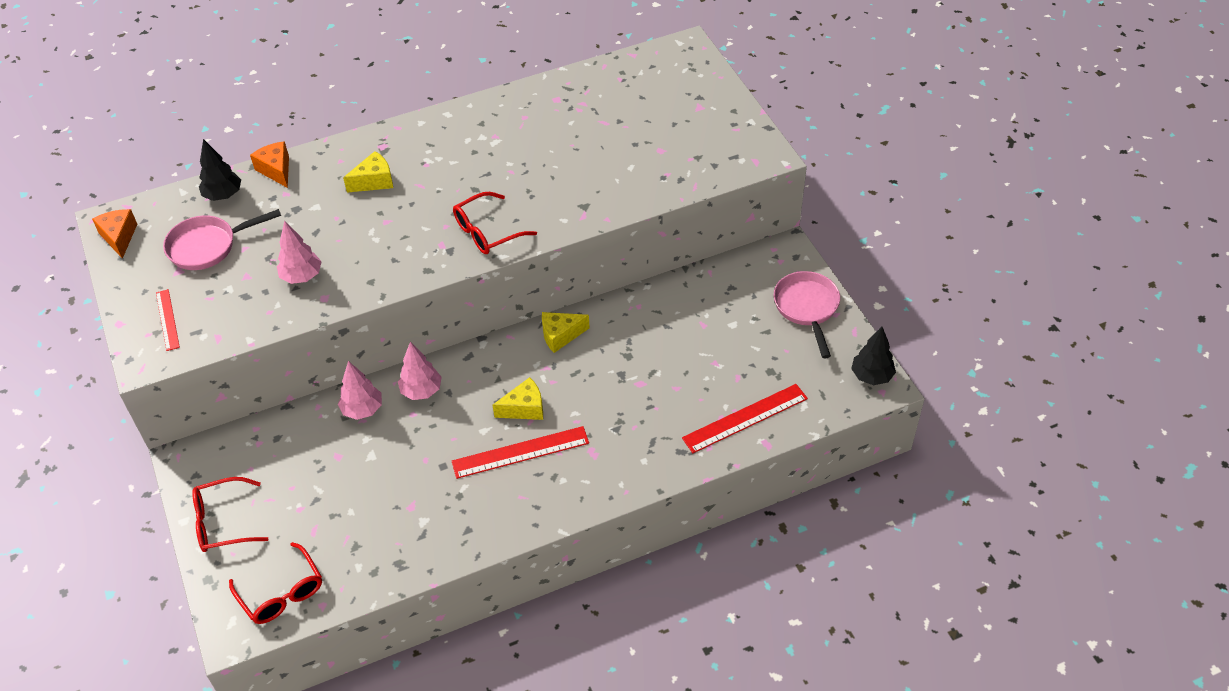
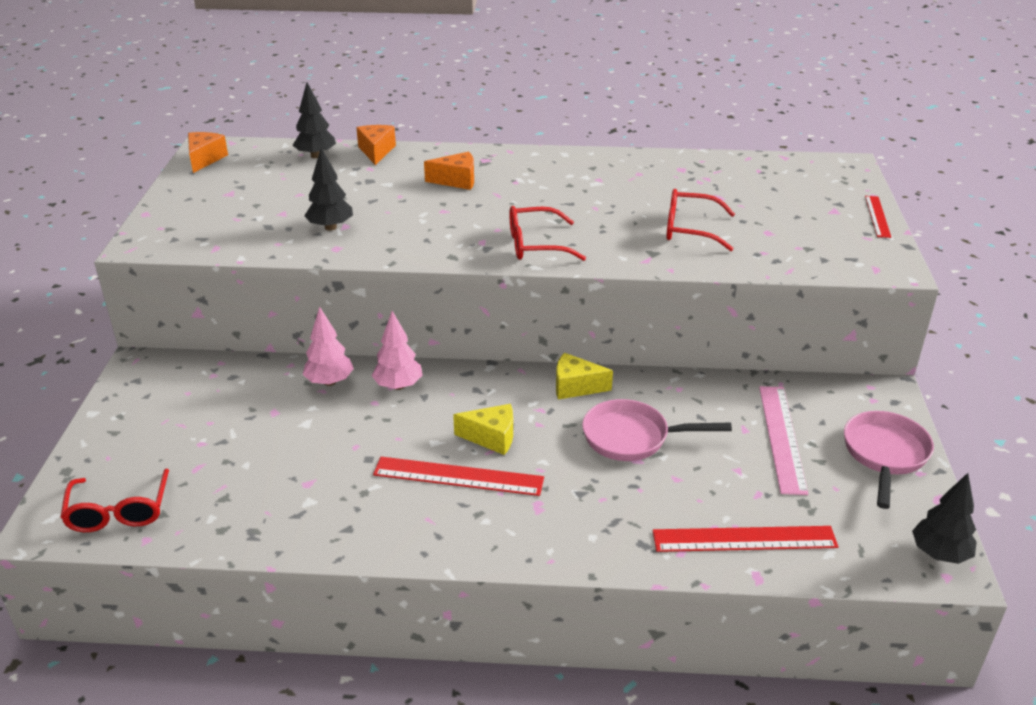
camera: 25 degrees right, 15 degrees down
red ruler [156,289,180,351] -> red ruler moved to [865,196,891,238]
pink pan [163,209,281,270] -> pink pan moved to [582,399,732,461]
red glasses [192,477,268,552] -> red glasses moved to [666,189,735,251]
pink tree [277,221,322,284] -> black tree [304,148,353,231]
yellow cheese [343,151,393,193] -> orange cheese [424,151,474,190]
none -> pink ruler [759,386,808,495]

